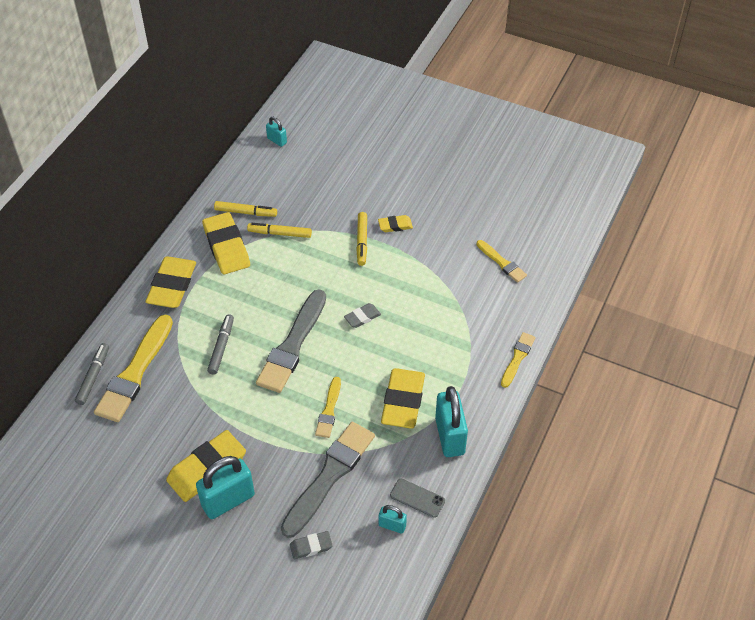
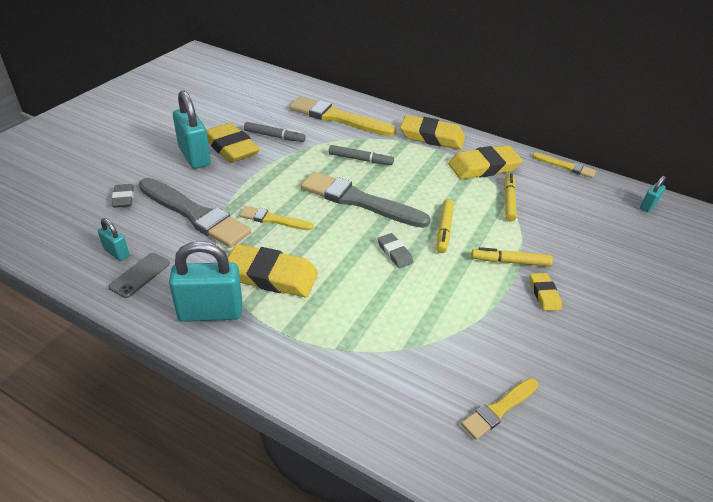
camera: 90 degrees right, 10 degrees down
grey marker [75,343,109,405] -> grey marker moved to [244,122,306,142]
yellow marker [214,201,277,217] -> yellow marker moved to [437,199,454,253]
turquoise padlock [379,505,407,534] -> turquoise padlock turned 75 degrees counterclockwise [98,218,129,261]
yellow brush [501,332,536,388] -> yellow brush moved to [532,153,596,178]

